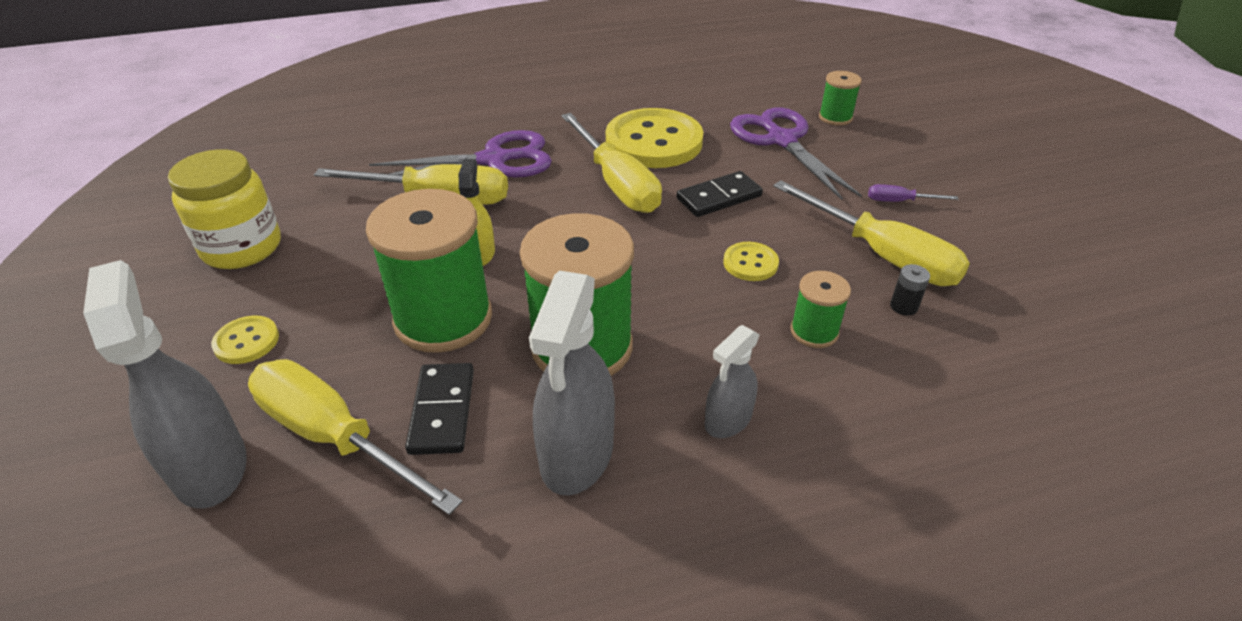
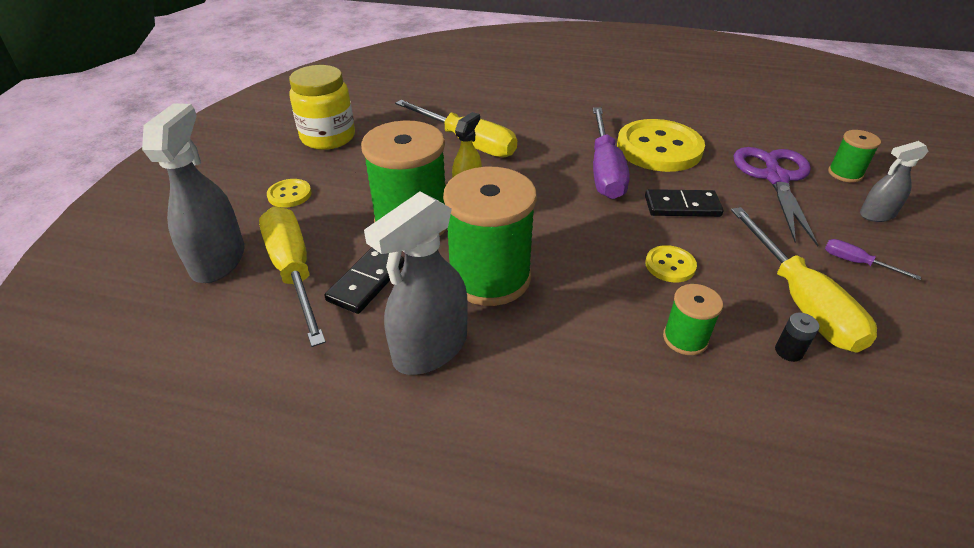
camera: 30 degrees right, 0 degrees up
purple scissors [369,130,552,178] -> none
yellow screwdriver [561,113,662,213] -> purple screwdriver [593,107,630,199]
grey spray bottle [705,325,760,438] -> grey spray bottle moved to [860,141,929,222]

